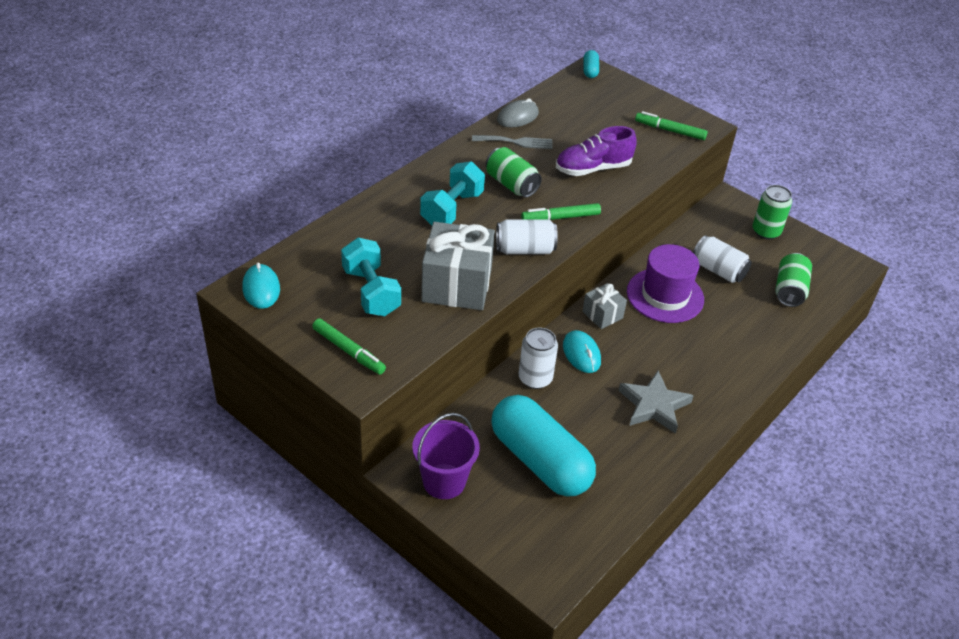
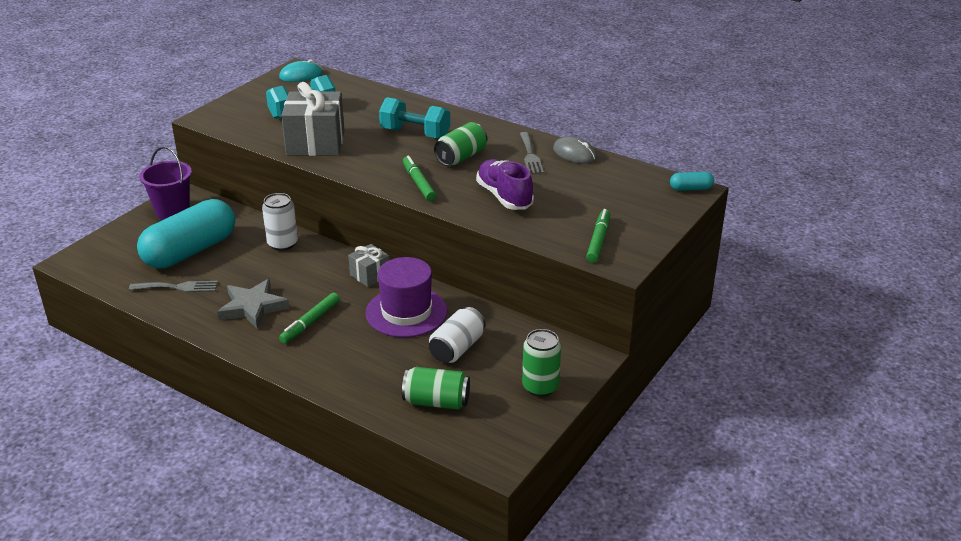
camera: 85 degrees right, 10 degrees down
green marker [312,318,386,375] -> green marker moved to [279,293,340,344]
white can [496,219,558,254] -> none
turquoise mouse [563,330,601,373] -> none
none -> grey fork [129,281,218,292]

